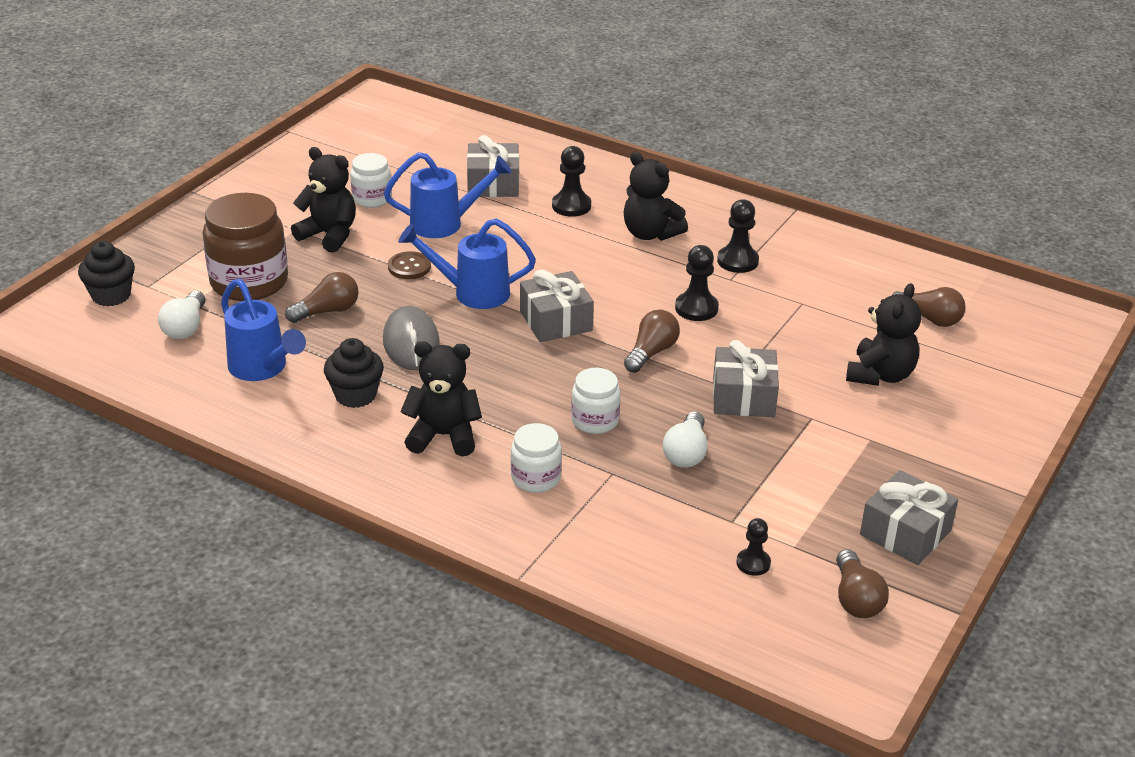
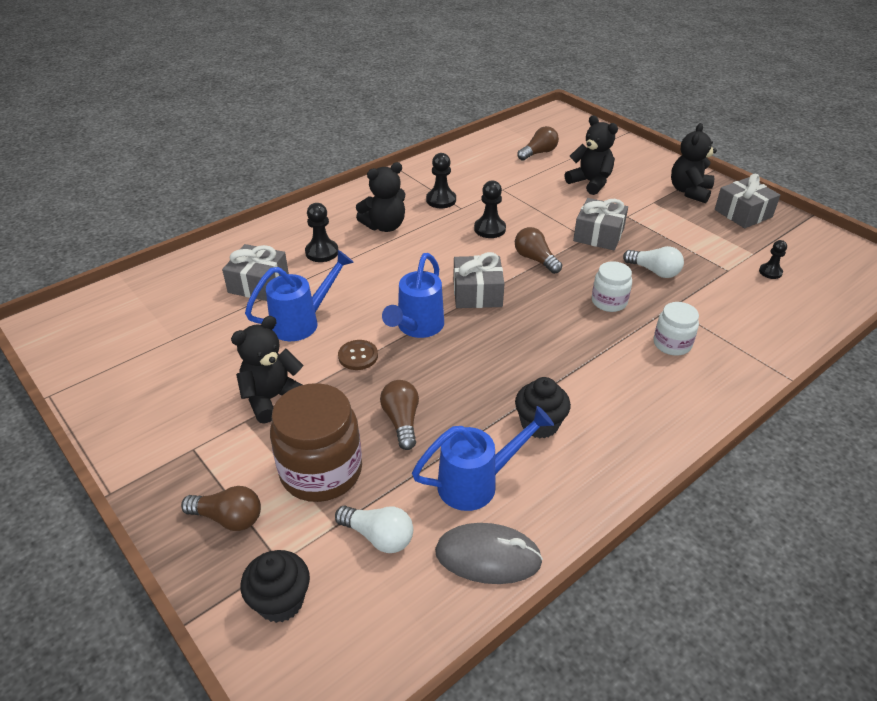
camera: 70 degrees left, 5 degrees up
white jar [350,153,392,208] -> none
grey mouse [383,306,440,370] -> grey mouse moved to [435,523,543,584]
blue watering can [384,152,512,238] -> blue watering can turned 45 degrees clockwise [245,250,354,341]
black teddy bear [400,341,482,456] -> black teddy bear moved to [671,123,717,203]
brown light bulb [836,549,889,618] -> brown light bulb moved to [181,486,261,531]

